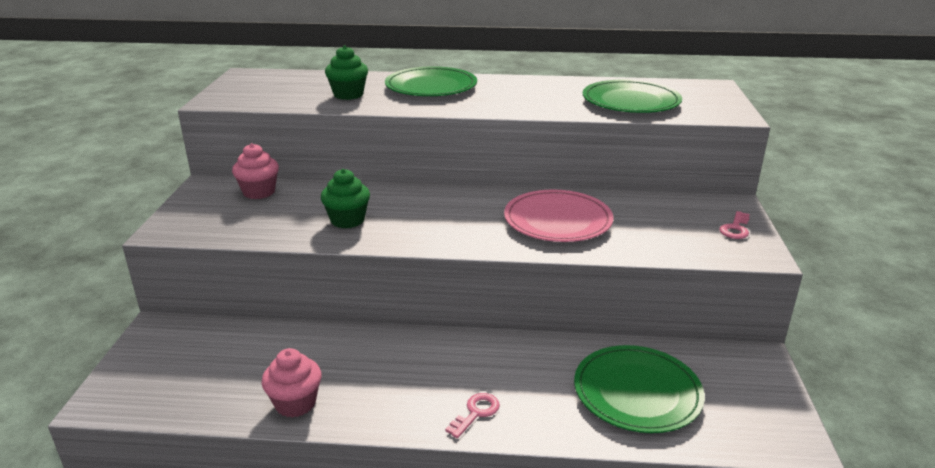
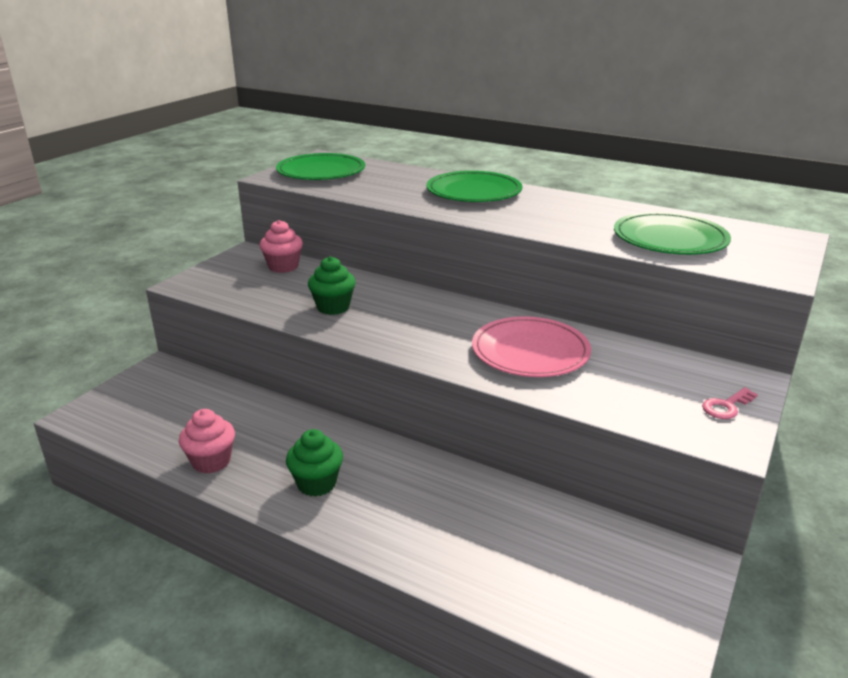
camera: 25 degrees right, 0 degrees up
green cupcake [325,45,368,100] -> green cupcake moved to [286,429,343,497]
pink key [445,393,500,439] -> none
green plate [574,345,705,433] -> green plate moved to [276,153,365,180]

